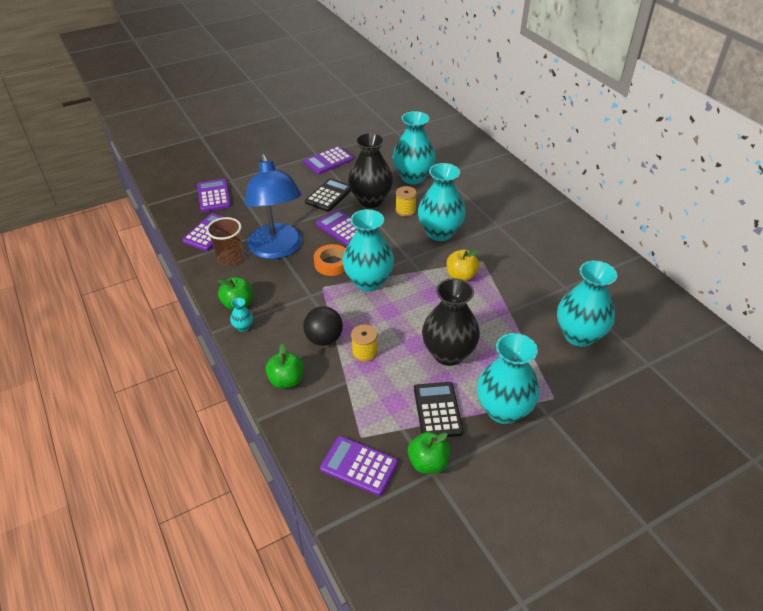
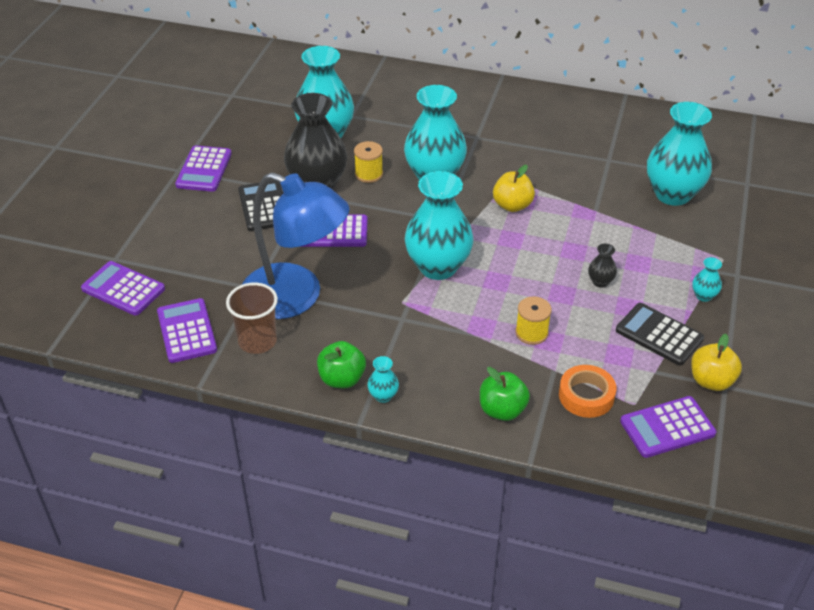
camera: 45 degrees left, 0 degrees up
black ball [303,306,343,346] -> none
orange tape [314,244,346,276] -> orange tape moved to [559,365,616,418]
green apple [408,432,450,474] -> yellow apple [691,334,742,391]
black vase [422,278,480,366] -> black vase [588,243,617,288], size x0.41
turquoise vase [477,333,540,424] -> turquoise vase [692,257,722,302], size x0.41

